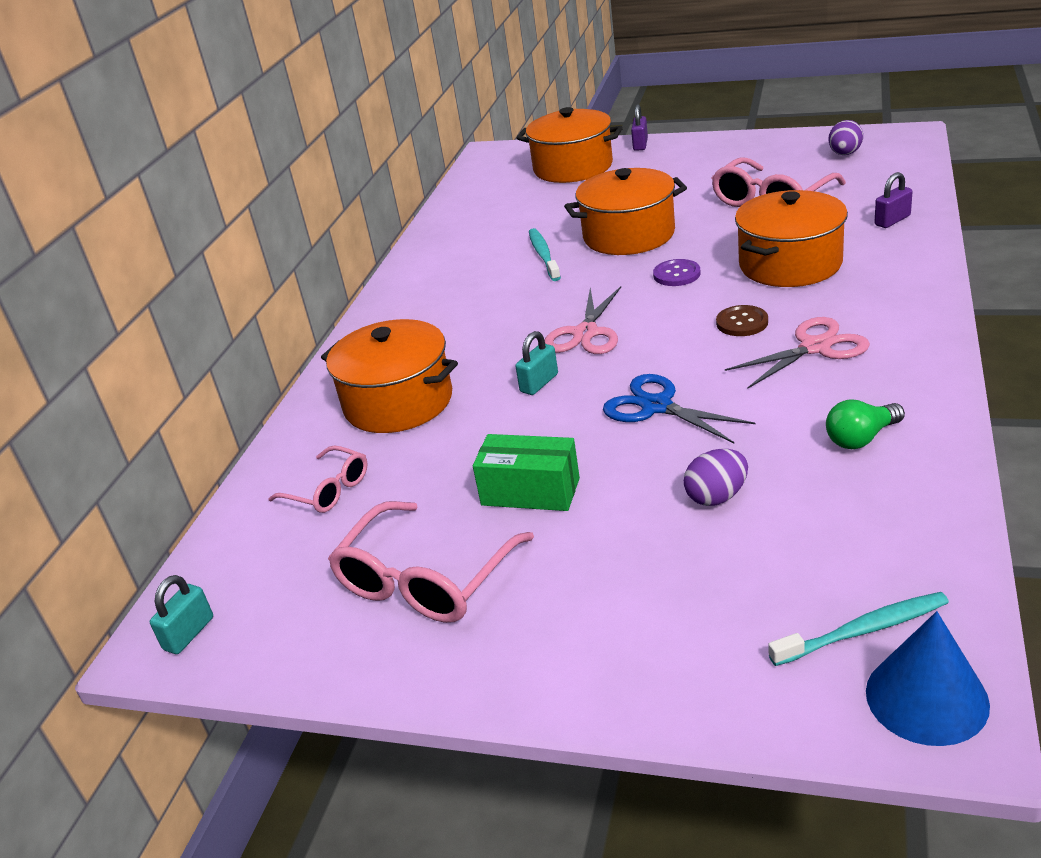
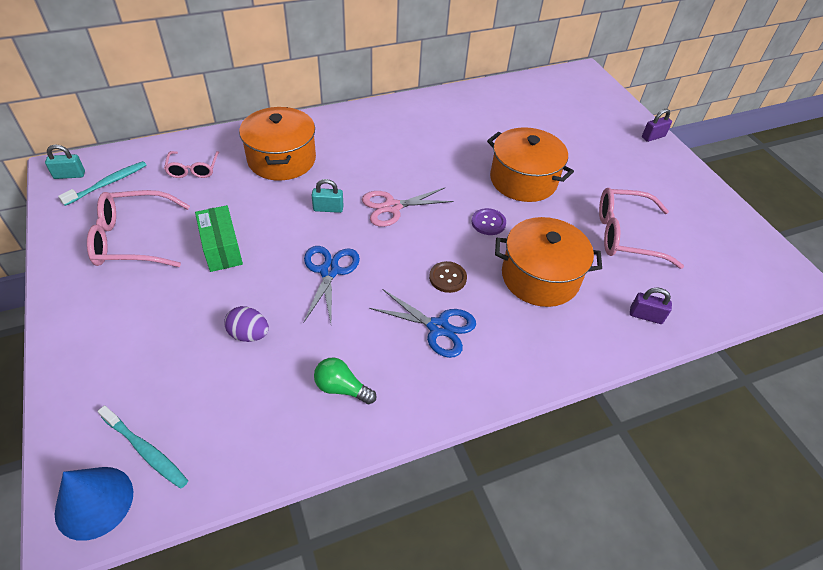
camera: 45 degrees right, 15 degrees up
orange pot [516,107,623,183] -> none
turquoise toothbrush [529,228,561,281] -> turquoise toothbrush moved to [58,161,147,206]
pink scissors [725,317,870,388] -> blue scissors [369,289,476,358]
purple egg [828,120,863,155] -> none

